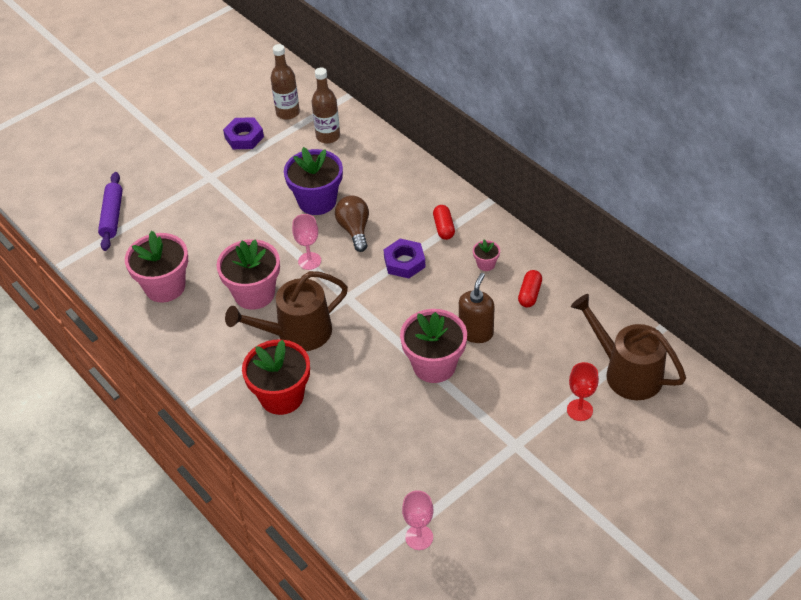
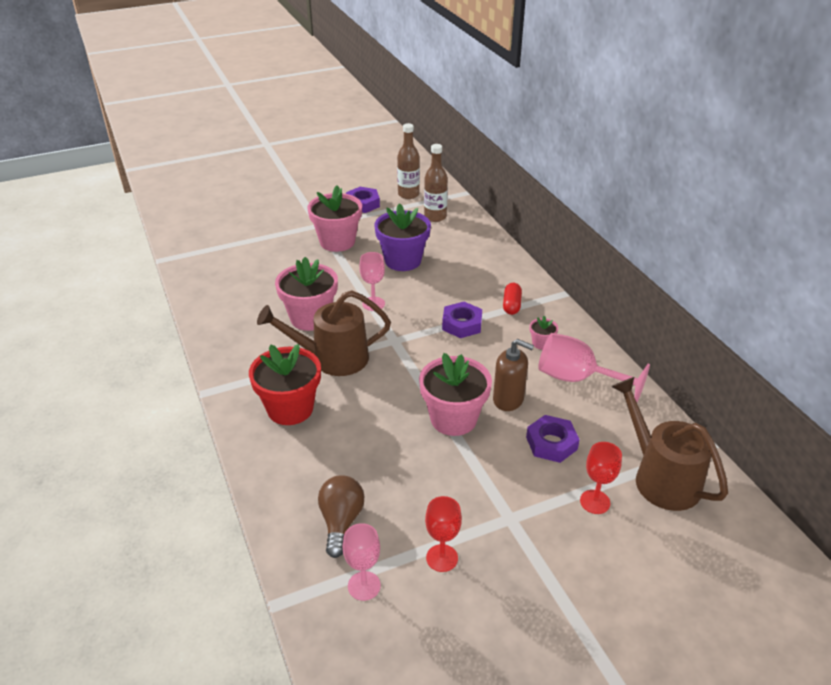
camera: 15 degrees right, 10 degrees down
purple rolling pin [98,172,123,251] -> none
pink flower pot [125,231,188,302] -> pink flower pot moved to [307,185,362,252]
brown light bulb [335,195,369,252] -> brown light bulb moved to [318,475,364,558]
brown soap dispenser [459,273,495,343] -> brown soap dispenser turned 75 degrees clockwise [493,339,534,411]
red capsule [518,270,542,307] -> pink goblet [538,333,650,402]
none -> red goblet [425,496,462,572]
none -> purple nut [526,415,580,463]

